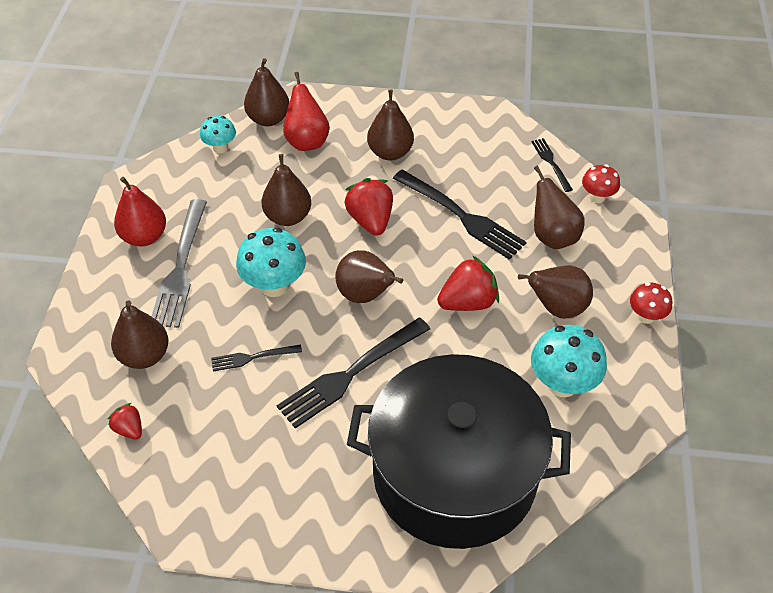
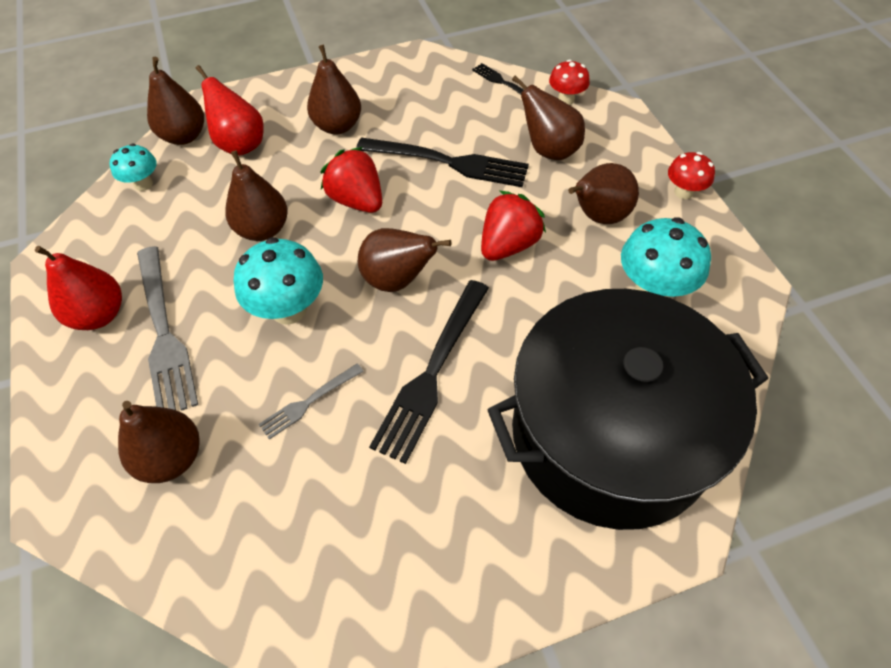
camera: 25 degrees left, 5 degrees up
red strawberry [107,403,142,440] -> none
black fork [211,344,302,371] -> grey fork [259,364,364,440]

